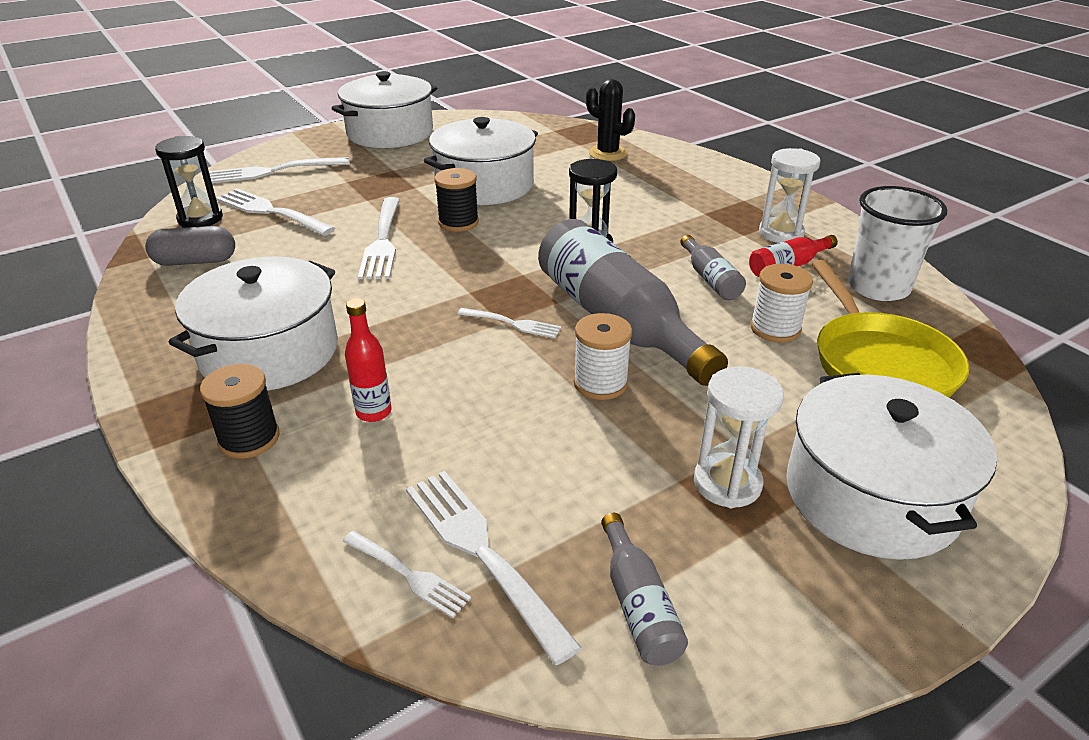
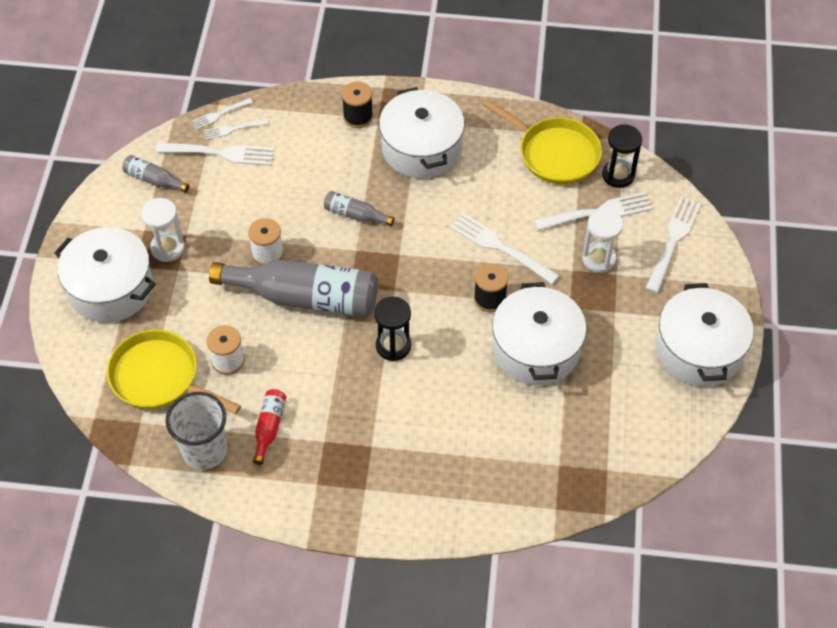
camera: 130 degrees right, 20 degrees up
grey capsule [145,226,235,266] -> yellow pan [483,99,602,185]
red bottle [345,298,391,422] -> none
white fork [458,308,562,338] -> white fork moved to [191,98,253,130]
black cactus [586,79,635,161] -> none
grey bottle [680,235,746,300] -> grey bottle moved to [324,191,394,226]
white hourglass [759,148,821,243] -> white hourglass moved to [582,209,623,273]

